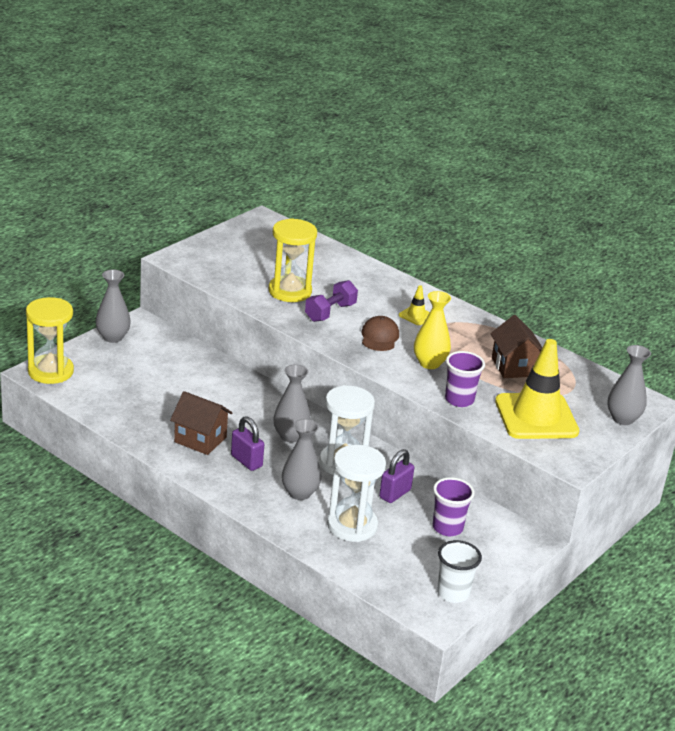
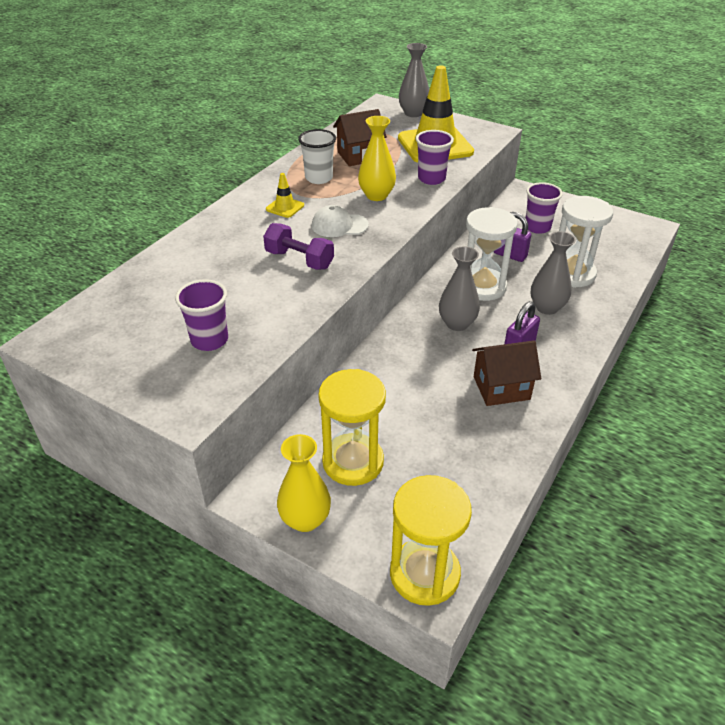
camera: 95 degrees left, 10 degrees up
grey vase [96,269,131,343] -> yellow vase [277,434,331,532]
brown house [170,391,232,455] -> brown house turned 60 degrees clockwise [472,341,541,406]
yellow hourglass [269,218,317,302] -> yellow hourglass moved to [318,369,386,486]
brown cap [362,316,399,351] -> white cap [312,205,369,237]
white cup [437,540,482,603] -> white cup moved to [298,129,336,184]
none -> purple cup [175,279,228,351]

